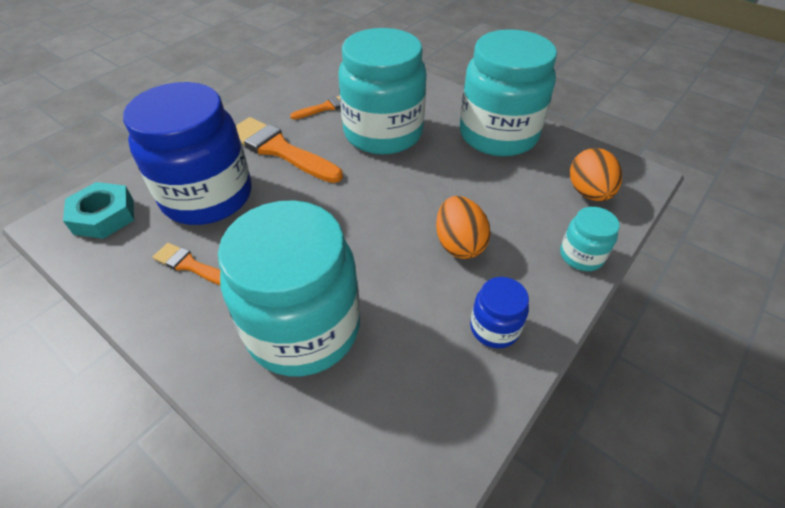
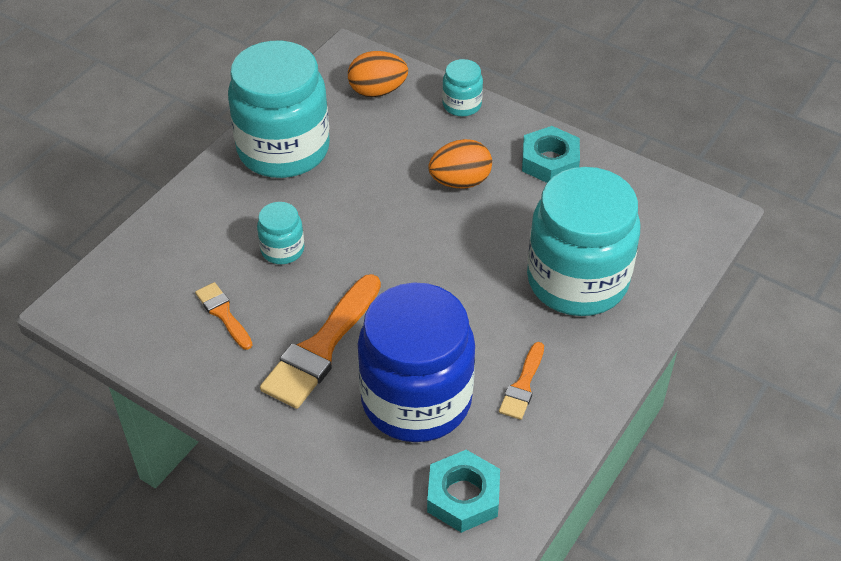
camera: 95 degrees left, 0 degrees up
turquoise jar [338,28,427,155] -> turquoise jar [257,202,304,264], size x0.44
blue jar [470,277,529,348] -> turquoise nut [522,126,580,183]

